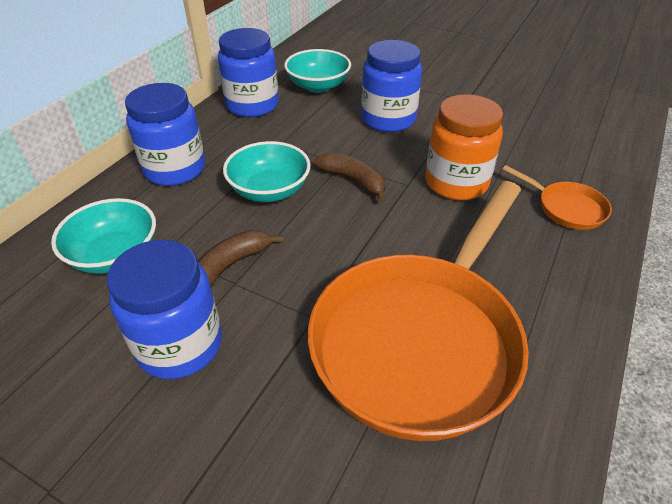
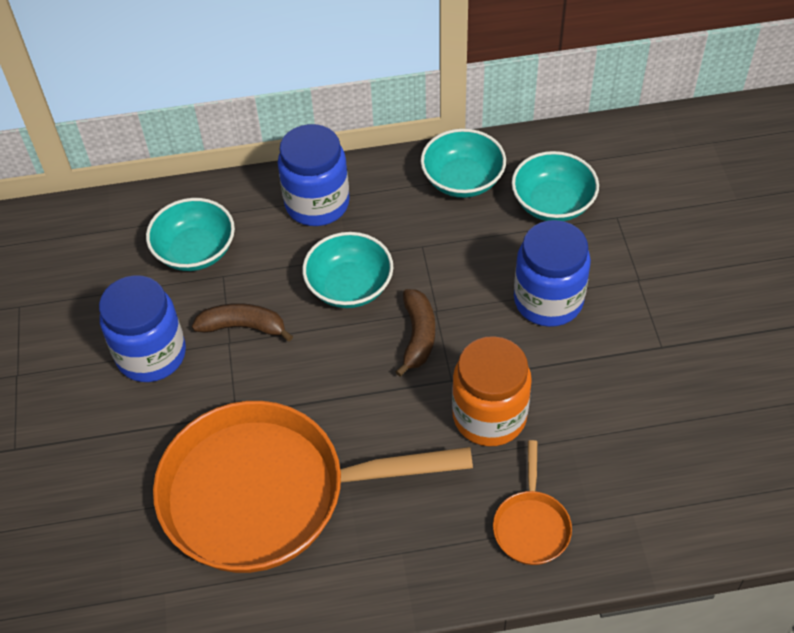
camera: 55 degrees right, 10 degrees up
blue jar [218,28,279,117] -> turquoise bowl [421,129,506,198]

